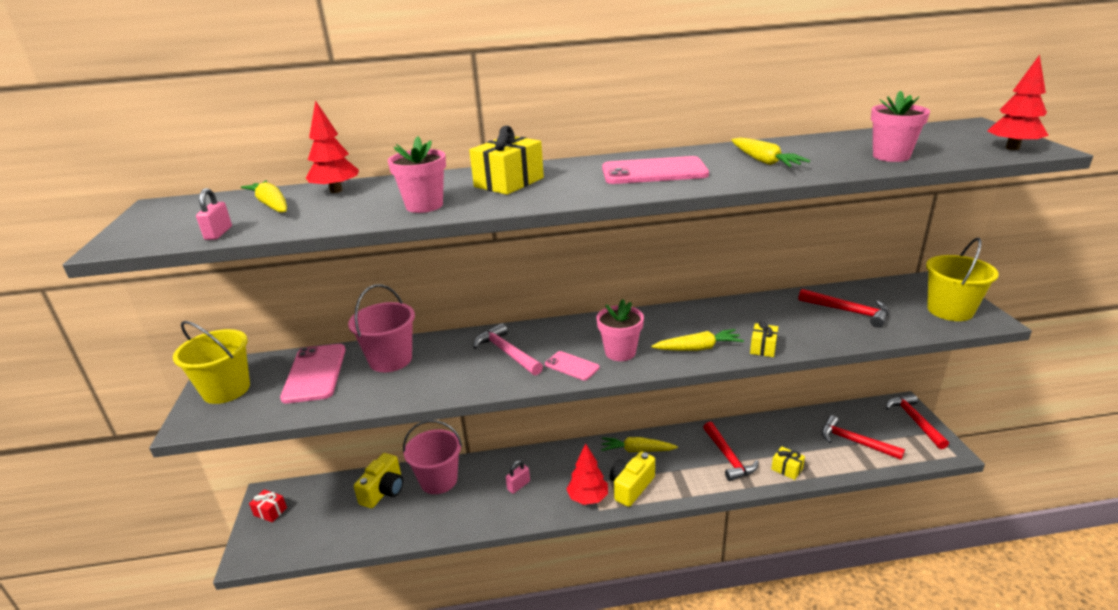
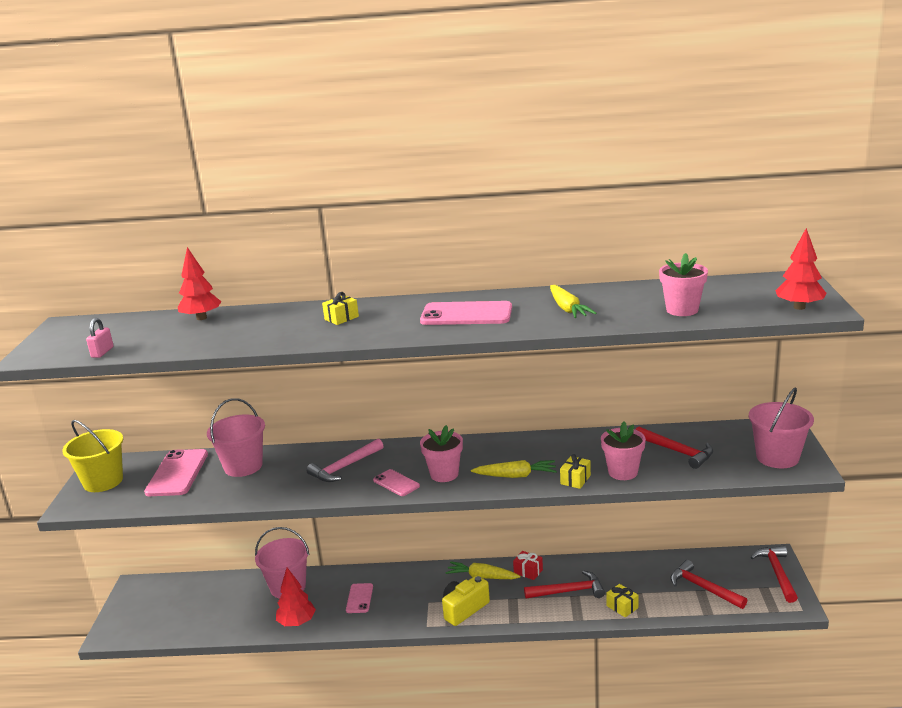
camera: 10 degrees right, 5 degrees down
yellow carrot [241,180,287,213] -> none
red gift [249,490,287,522] -> red gift moved to [513,551,543,580]
yellow camera [354,453,403,508] -> none
pink flower pot [388,136,446,213] -> pink flower pot moved to [601,422,646,480]
yellow gift [469,126,544,195] -> yellow gift [322,292,359,325], size x0.56
pink hammer [473,323,543,375] -> pink hammer turned 105 degrees counterclockwise [306,439,383,482]
pink padlock [506,460,530,494] -> pink phone [346,583,373,613]
red tree [567,443,608,505] -> red tree moved to [276,568,316,626]
red hammer [703,422,759,481] -> red hammer turned 90 degrees counterclockwise [524,570,605,598]
yellow bucket [926,238,999,321] -> pink bucket [749,387,814,468]

